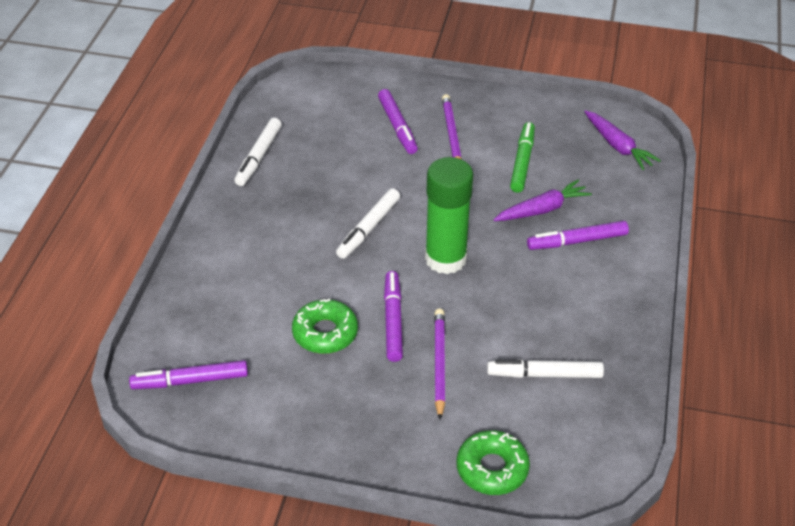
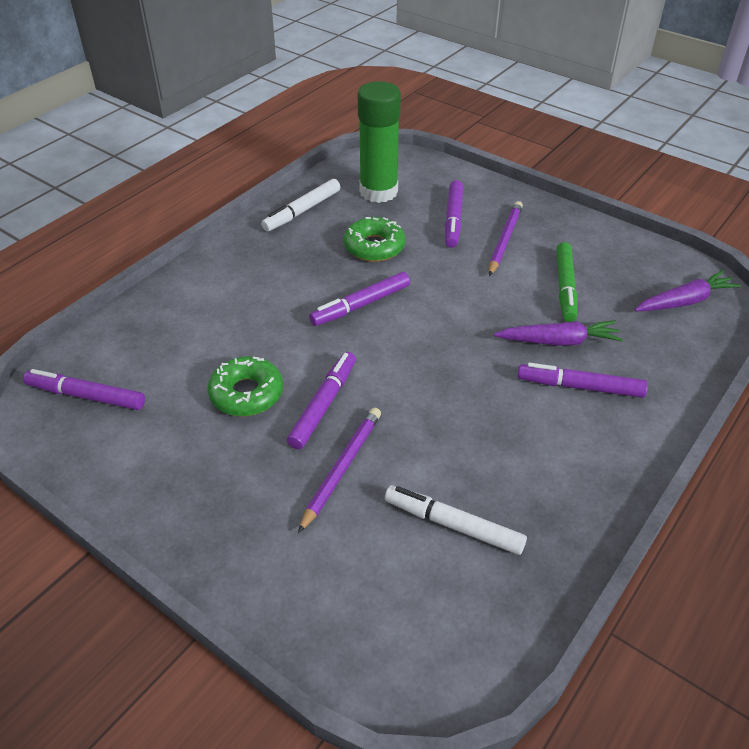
camera: 25 degrees right, 0 degrees up
white marker [336,188,400,259] -> purple marker [309,272,410,326]
green glue stick [425,157,473,274] -> green glue stick moved to [358,81,401,203]
green donut [457,430,530,495] -> green donut moved to [344,217,406,262]
green marker [510,122,535,192] -> green marker turned 150 degrees clockwise [556,242,577,322]
purple carrot [584,110,661,170] -> purple carrot turned 105 degrees counterclockwise [635,270,741,311]

